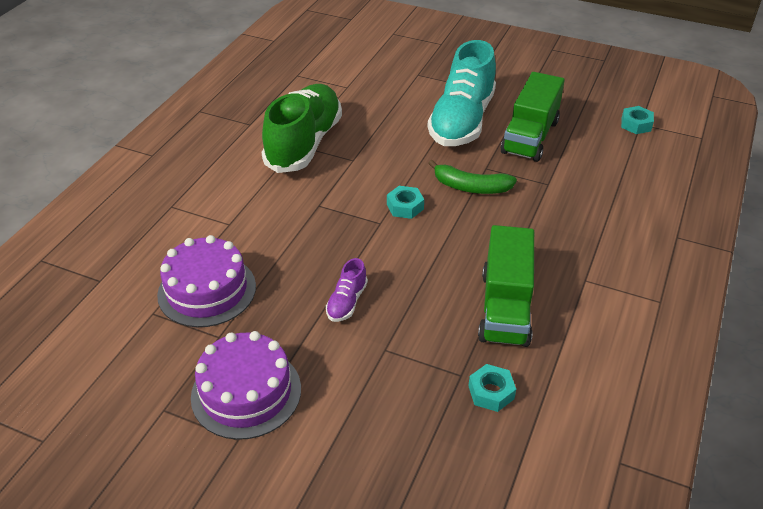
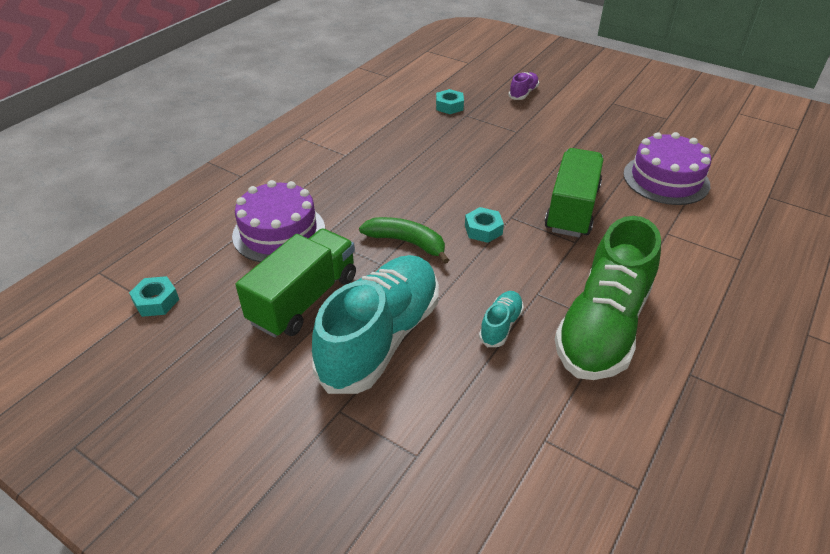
camera: 170 degrees left, 0 degrees up
purple cake [191,331,301,440] -> purple cake moved to [232,180,325,262]
purple shoe [326,258,368,322] -> purple shoe moved to [509,72,539,100]
green truck [478,225,534,347] -> green truck moved to [544,148,603,237]
none -> turquoise shoe [479,291,524,347]

